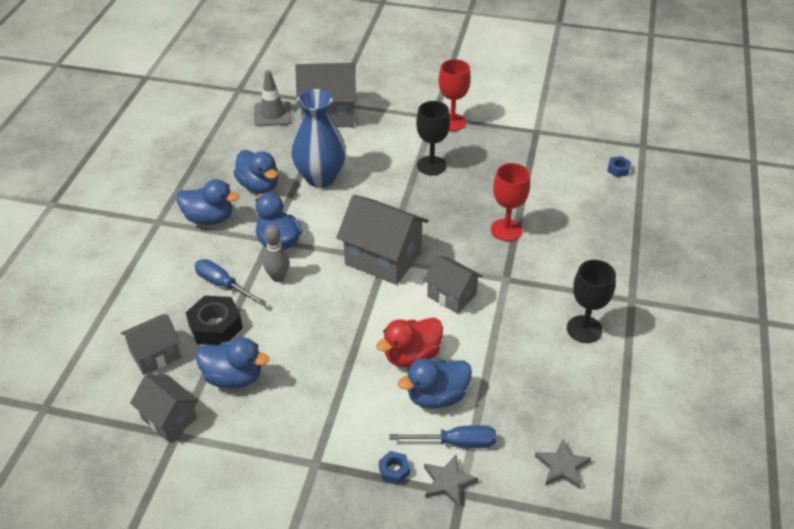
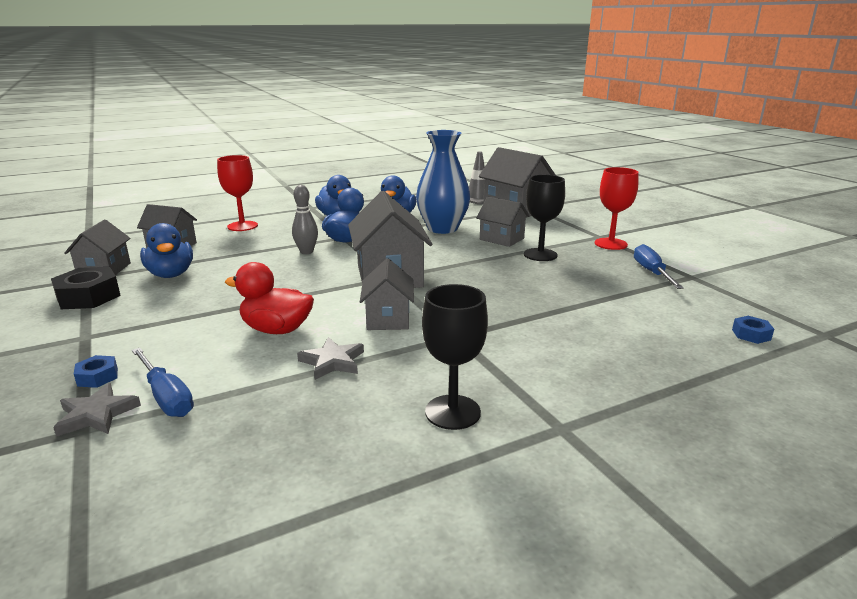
camera: 50 degrees right, 20 degrees down
black nut [186,296,243,345] -> black nut moved to [51,267,121,309]
blue screwdriver [194,259,267,306] -> blue screwdriver moved to [634,244,684,289]
blue duck [398,358,472,409] -> none
red goblet [491,163,530,241] -> red goblet moved to [217,155,258,231]
grey star [535,439,591,489] -> grey star moved to [297,337,364,380]
none -> grey house [477,197,530,247]

